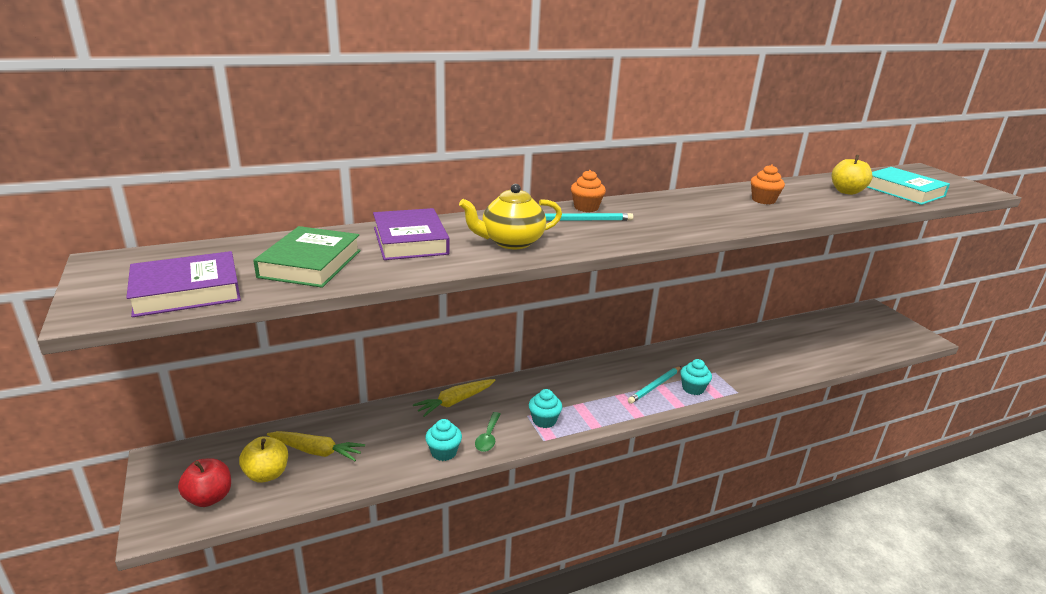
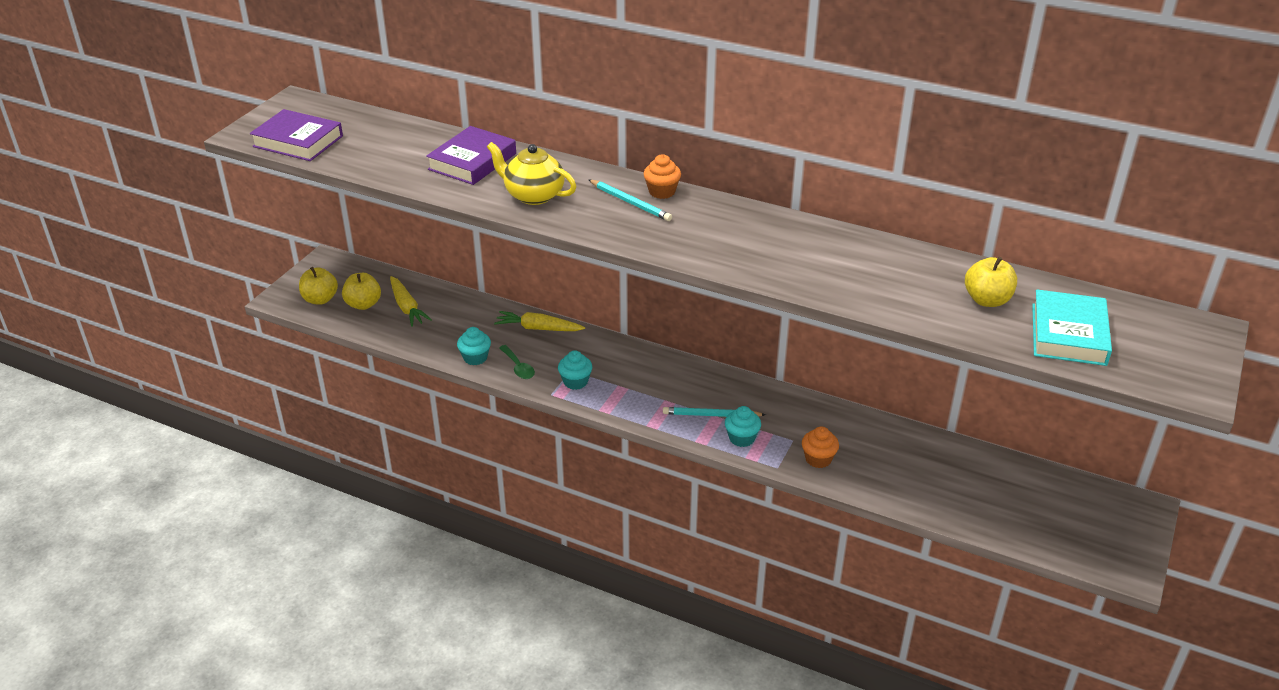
camera: 50 degrees right, 10 degrees up
red apple [178,458,231,507] -> yellow apple [299,267,338,305]
green book [253,226,361,288] -> none
green spoon [475,412,501,452] -> green spoon turned 90 degrees counterclockwise [499,345,535,379]
orange cupcake [751,165,785,204] -> orange cupcake moved to [802,427,839,468]

